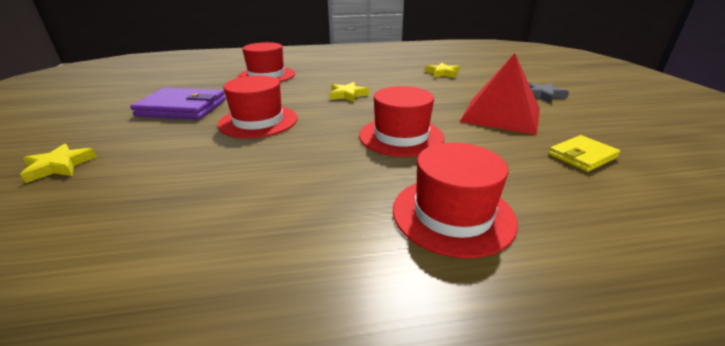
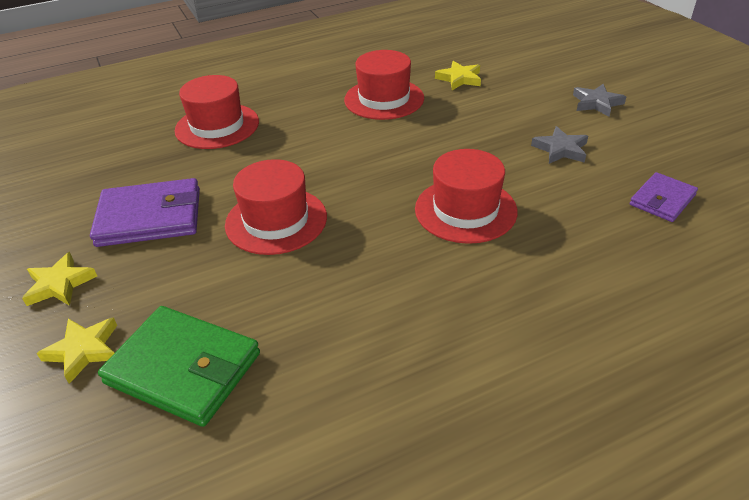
camera: 15 degrees left, 10 degrees up
yellow star [329,82,369,102] -> yellow star moved to [22,252,97,306]
red hat [393,142,518,258] -> red hat moved to [344,50,424,120]
red pyramid [460,53,540,135] -> grey star [531,126,588,164]
yellow wallet [549,135,620,172] -> purple wallet [630,172,698,222]
none -> green wallet [98,306,260,427]

